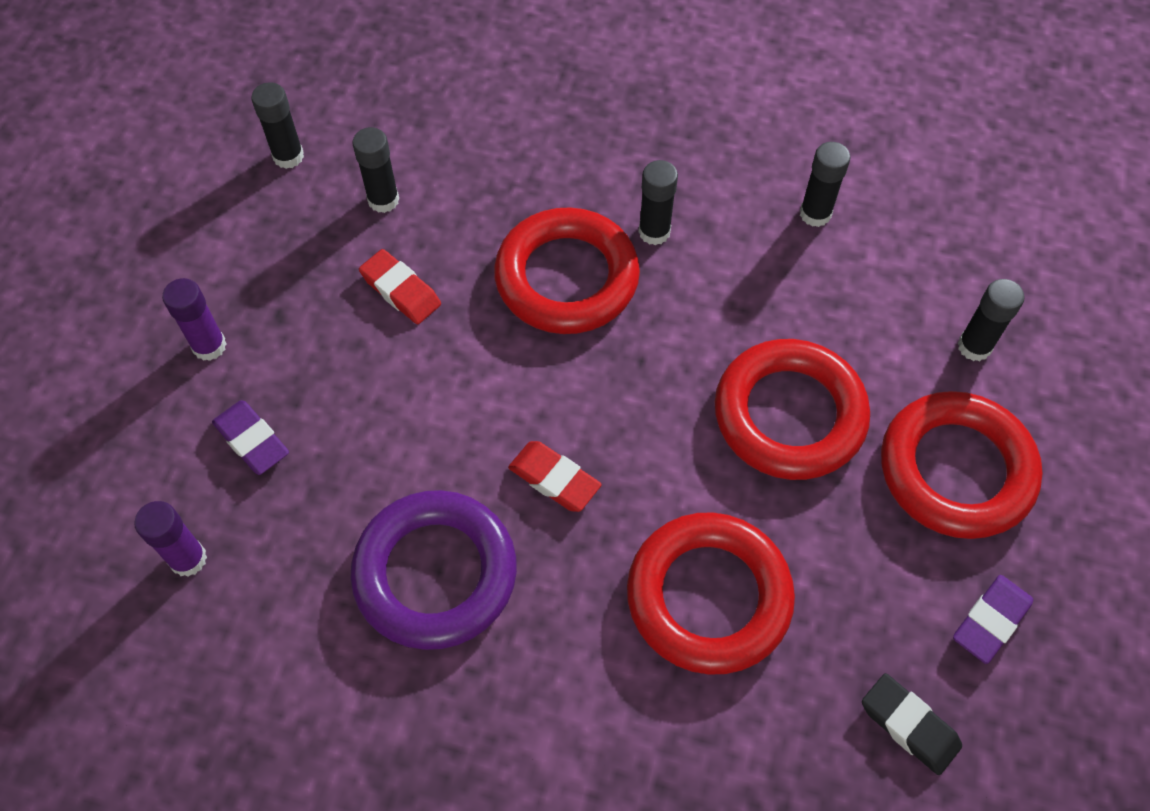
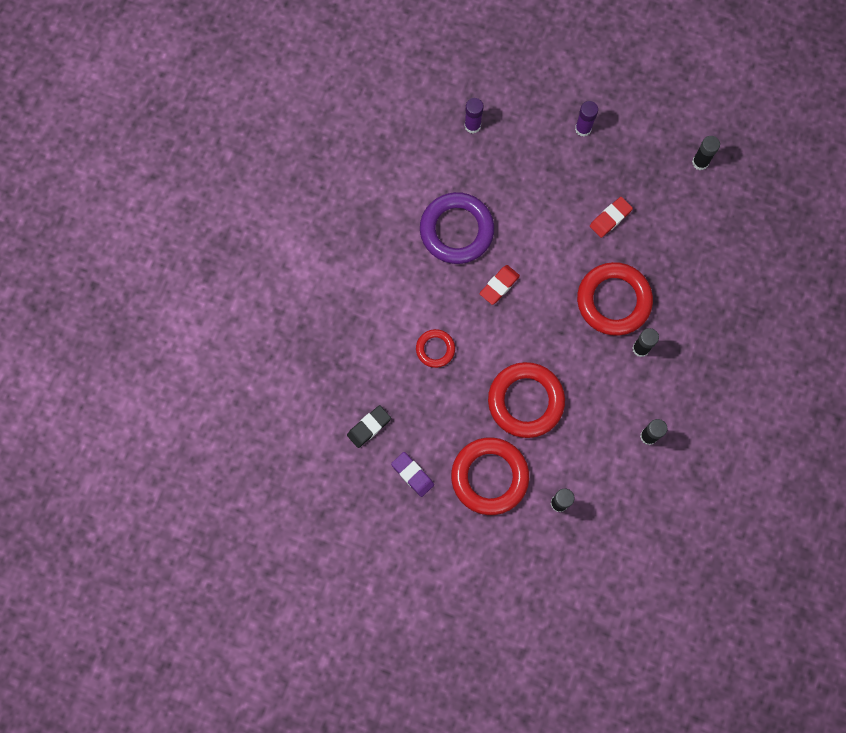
camera: 95 degrees right, 15 degrees up
purple eraser [212,400,289,475] -> none
black glue stick [352,127,399,213] -> none
red ring [627,512,795,675] -> red ring [416,329,455,368], size x0.52

